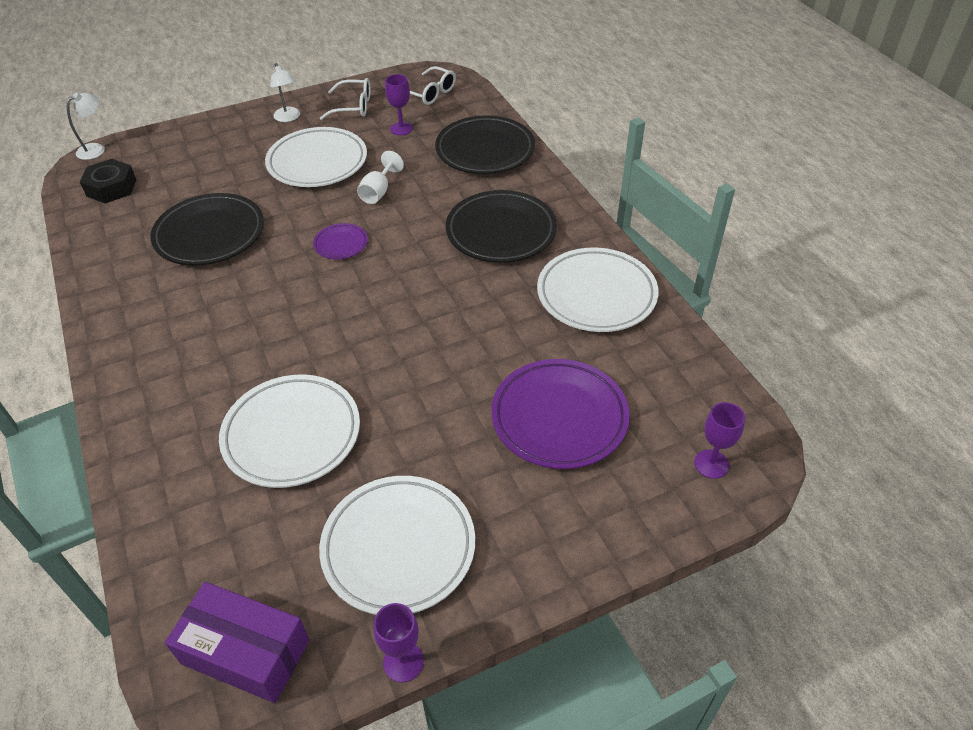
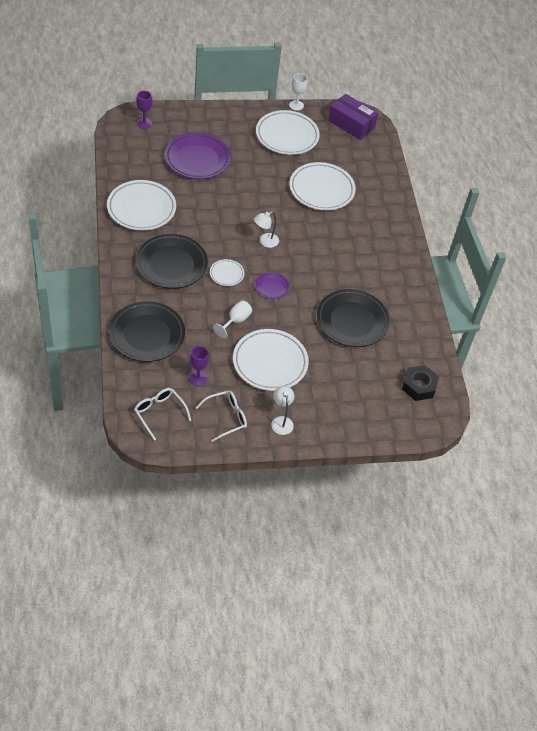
camera: 170 degrees left, 5 degrees up
white lamp [66,93,105,160] -> white lamp moved to [254,212,279,248]
white glasses [320,78,371,120] -> white glasses turned 135 degrees clockwise [195,390,247,442]
purple goblet [373,603,424,683] -> white goblet [289,73,307,111]
none -> white plate [210,259,244,286]

